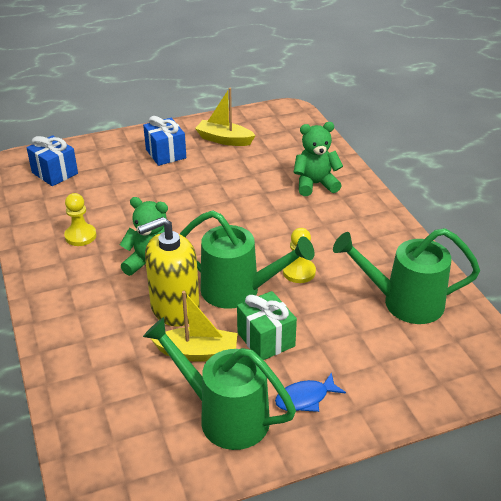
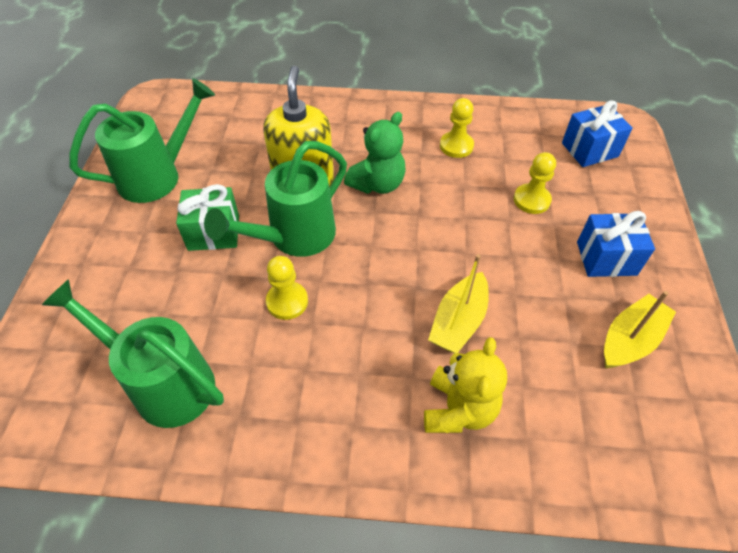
camera: 115 degrees right, 15 degrees up
yellow boat [151,291,238,362] -> yellow boat moved to [428,254,489,353]
blue fish [275,372,346,412] -> none
green teddy bear [293,122,343,196] -> yellow teddy bear [424,337,507,433]
green watering can [333,228,480,324] -> green watering can turned 90 degrees counterclockwise [42,279,224,428]
none -> yellow pawn [514,152,556,214]

